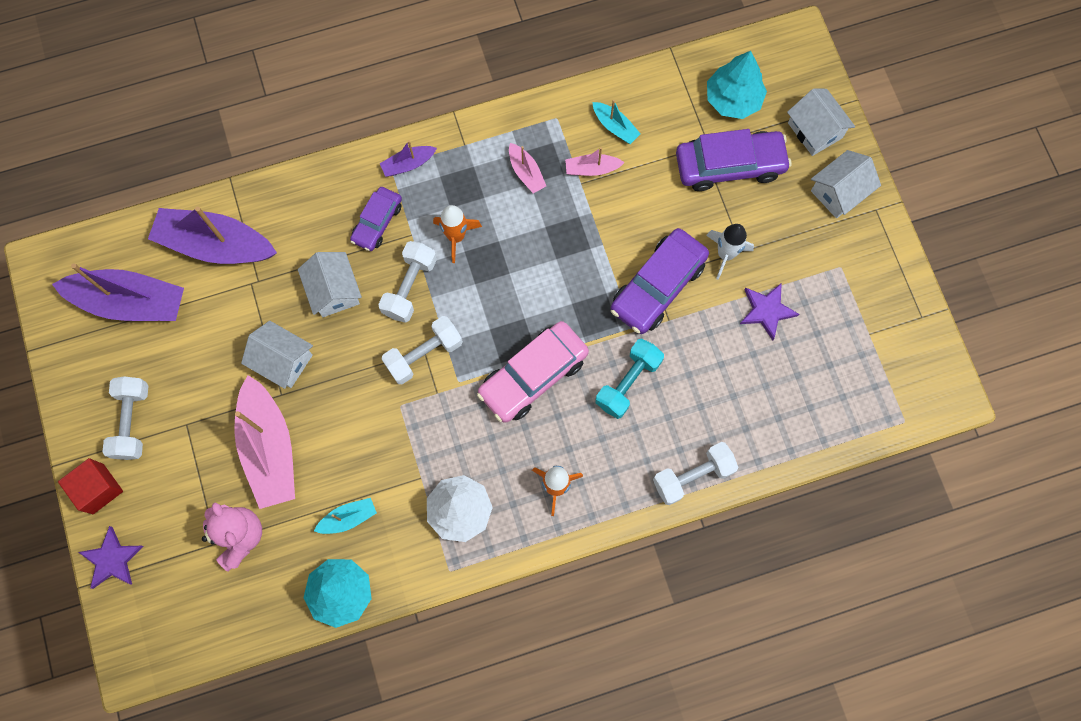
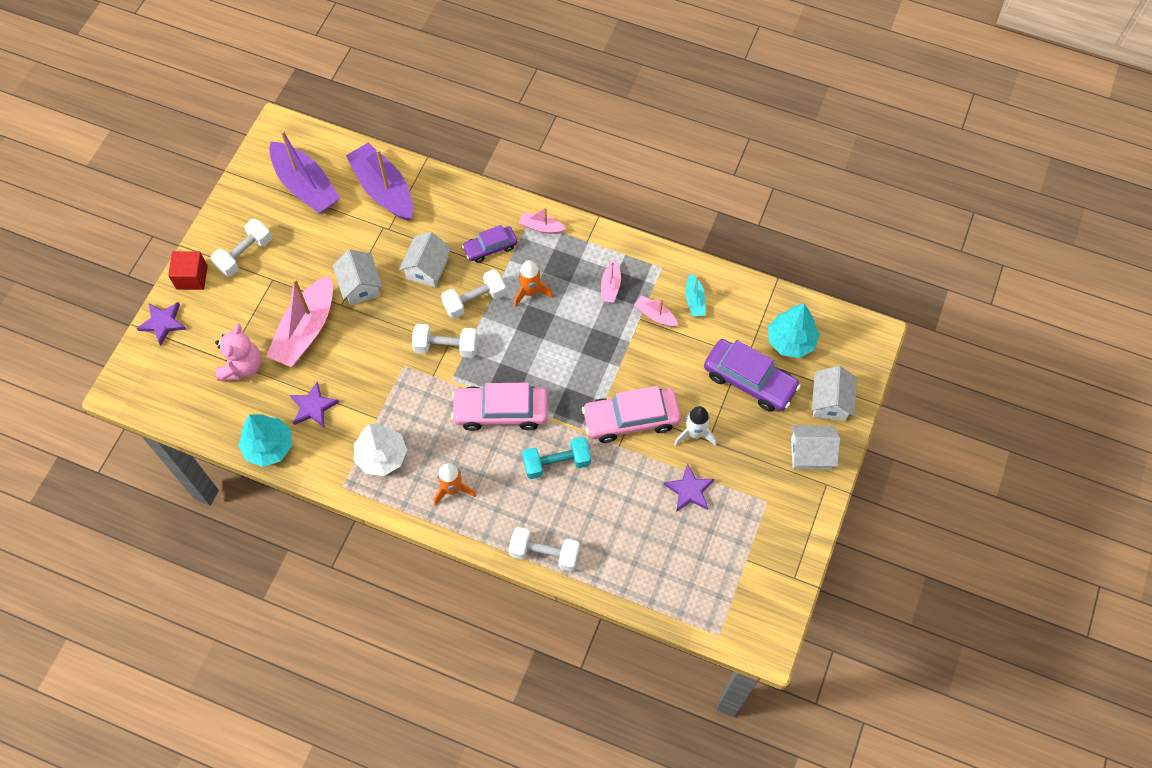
camera: 40 degrees right, 10 degrees down
turquoise boat [314,498,377,534] -> purple star [290,382,339,428]
purple boat [380,140,437,177] -> pink boat [519,207,566,234]
purple car [611,228,709,334] -> pink car [582,386,681,443]

